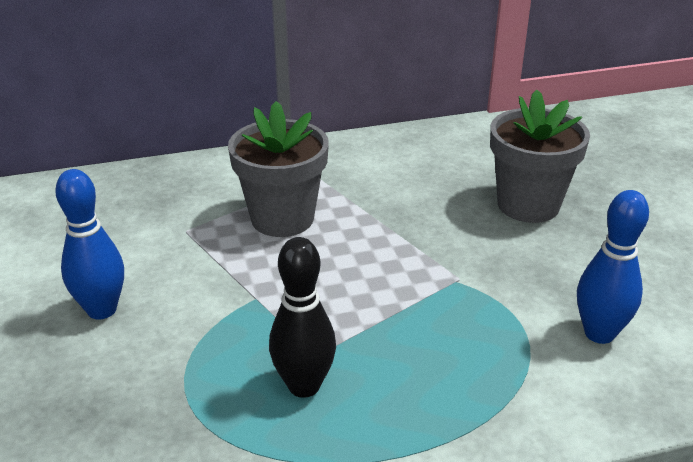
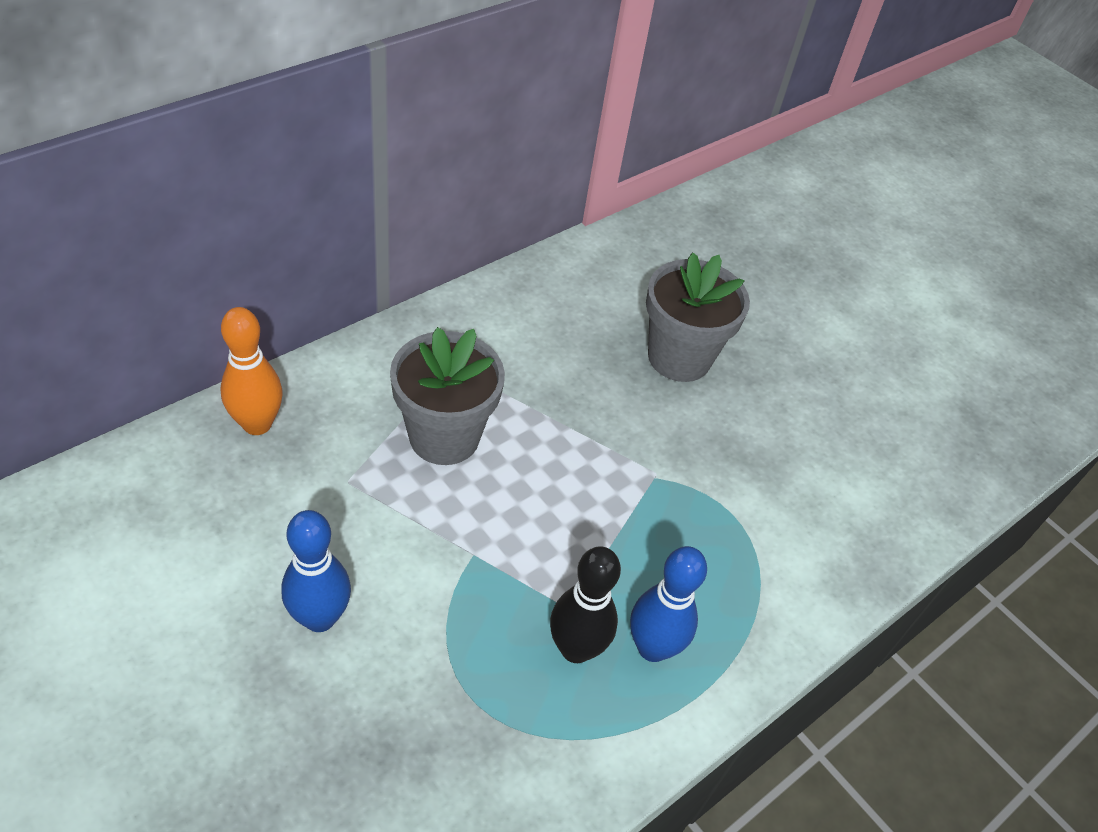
camera: 30 degrees left, 15 degrees up
blue bowling pin [577,190,649,344] -> blue bowling pin moved to [630,546,707,662]
none -> orange bowling pin [221,307,283,435]

